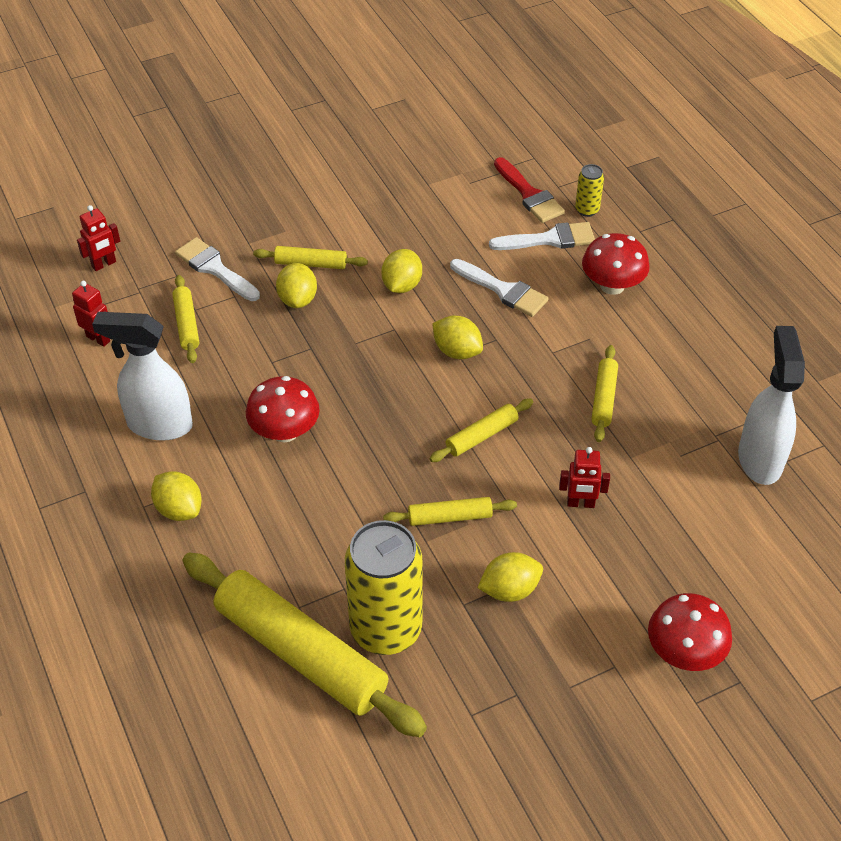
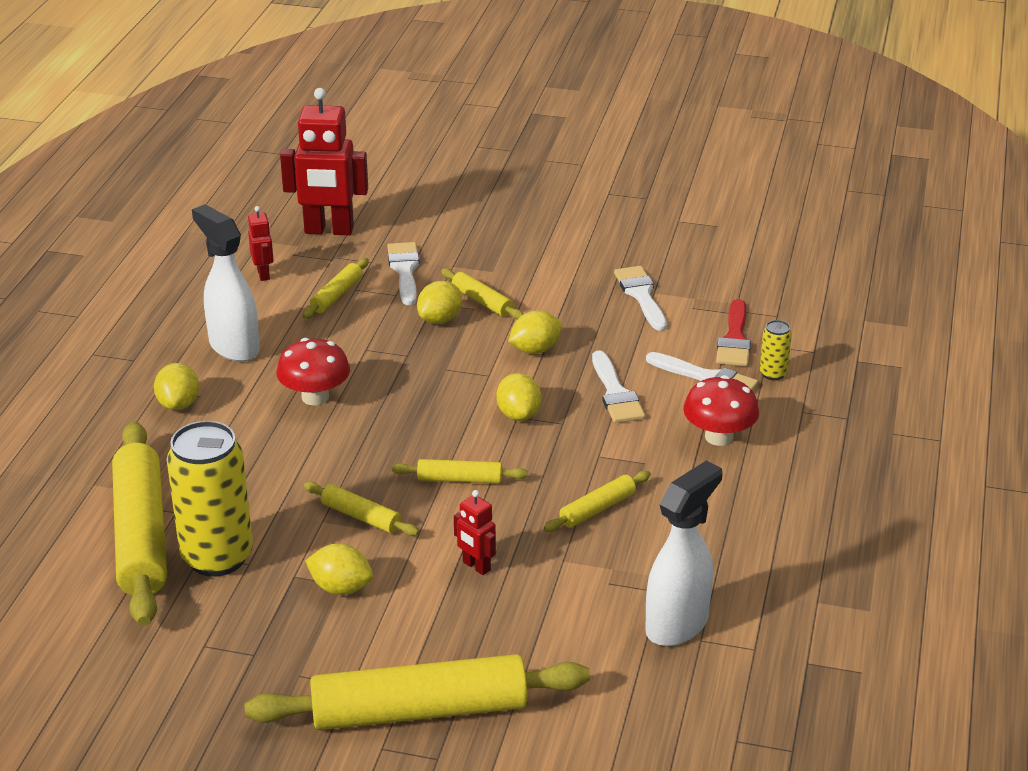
camera: 40 degrees right, 15 degrees down
red robot [77,205,120,271] -> red robot [280,88,368,235], size x2.07
red mushroom [648,593,732,671] -> yellow rolling pin [245,654,590,730]
none -> white brush [614,266,667,331]

